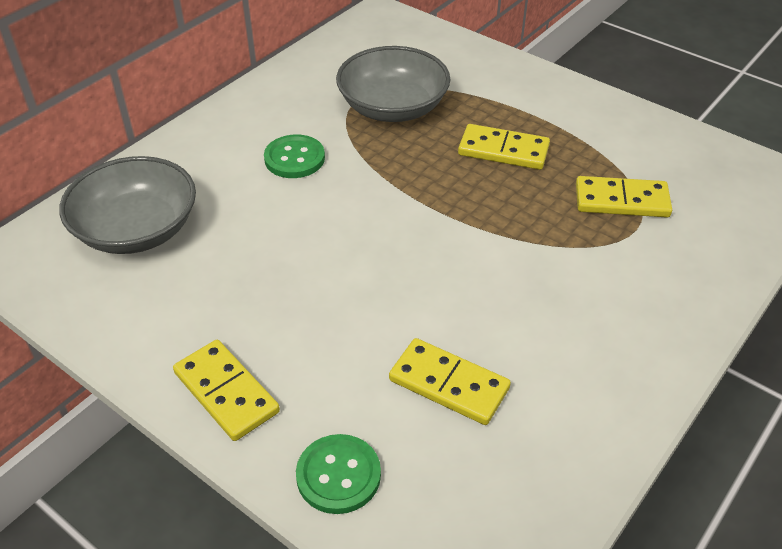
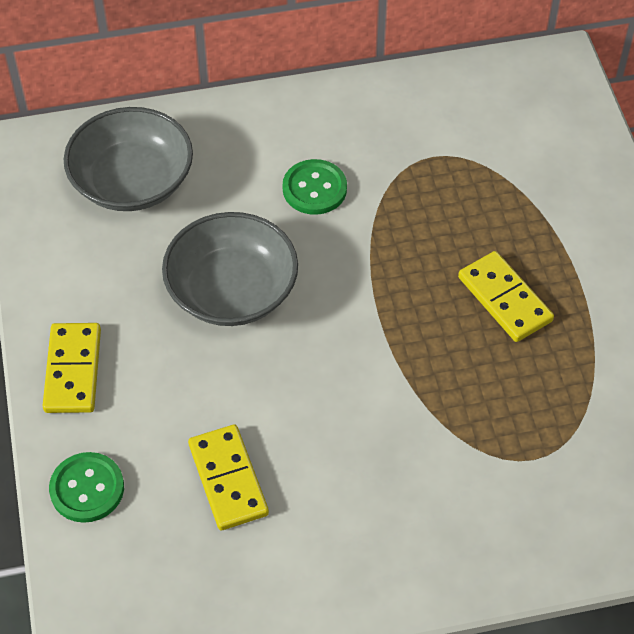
camera: 40 degrees right, 10 degrees up
grey bowl [336,46,450,122] -> grey bowl moved to [162,212,298,326]
yellow domino [576,176,672,217] -> none

